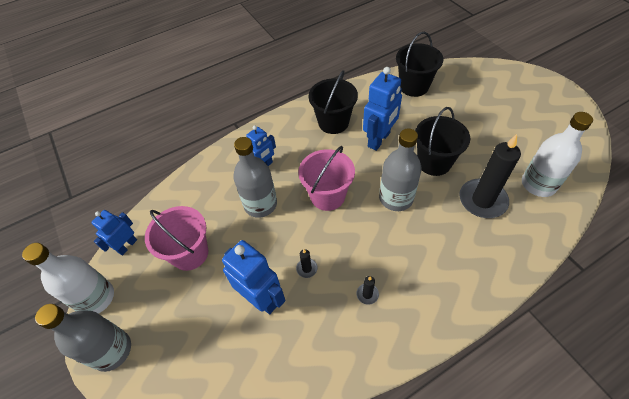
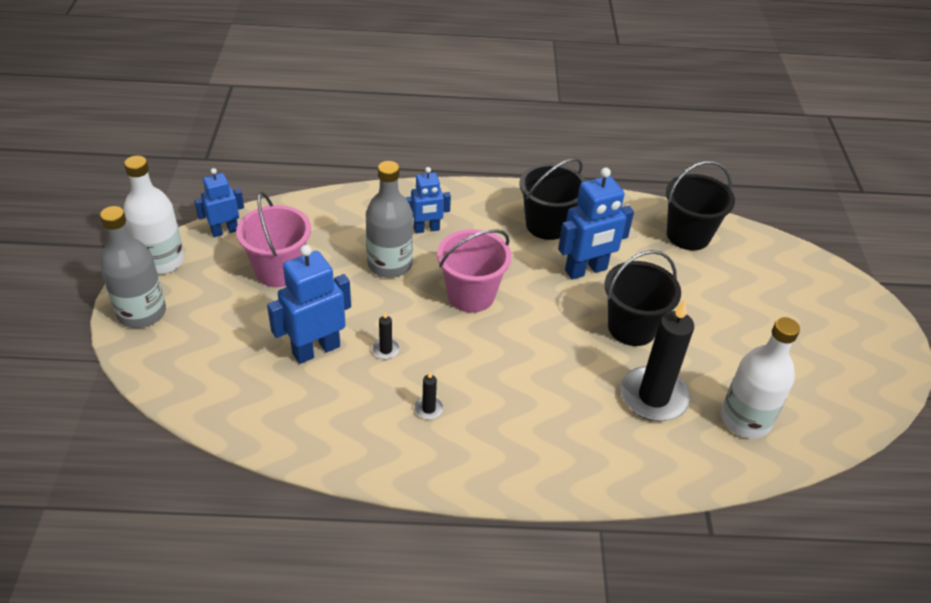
camera: 25 degrees right, 10 degrees down
blue robot [222,240,285,314] -> blue robot turned 105 degrees counterclockwise [267,245,351,364]
grey bottle [379,129,422,211] -> none

